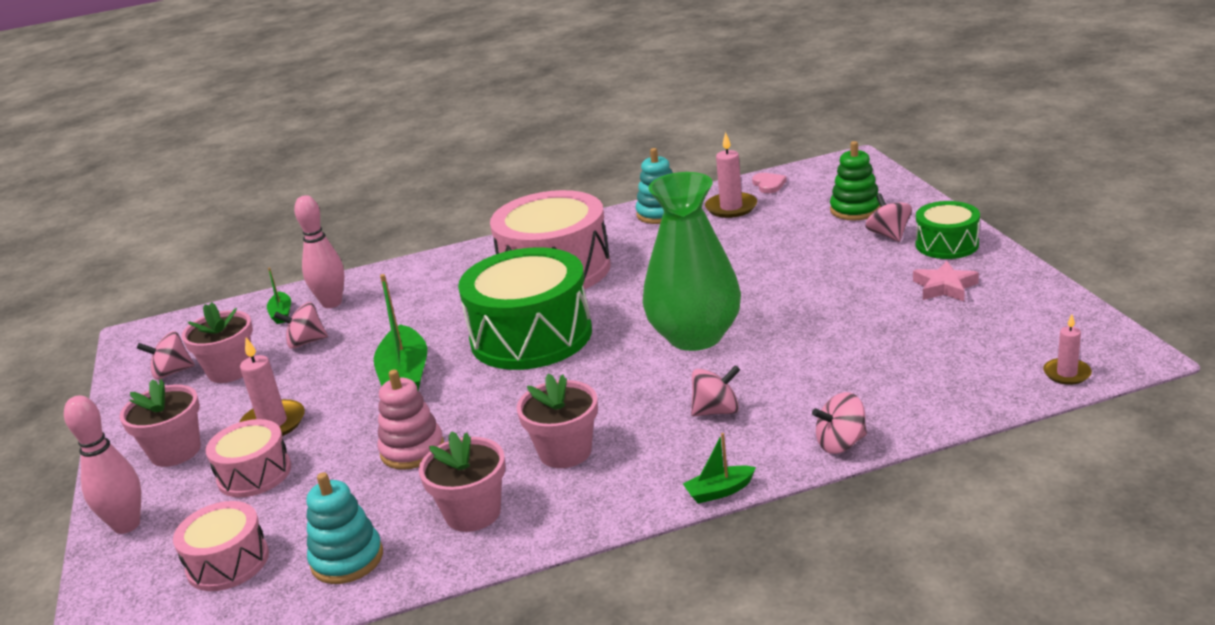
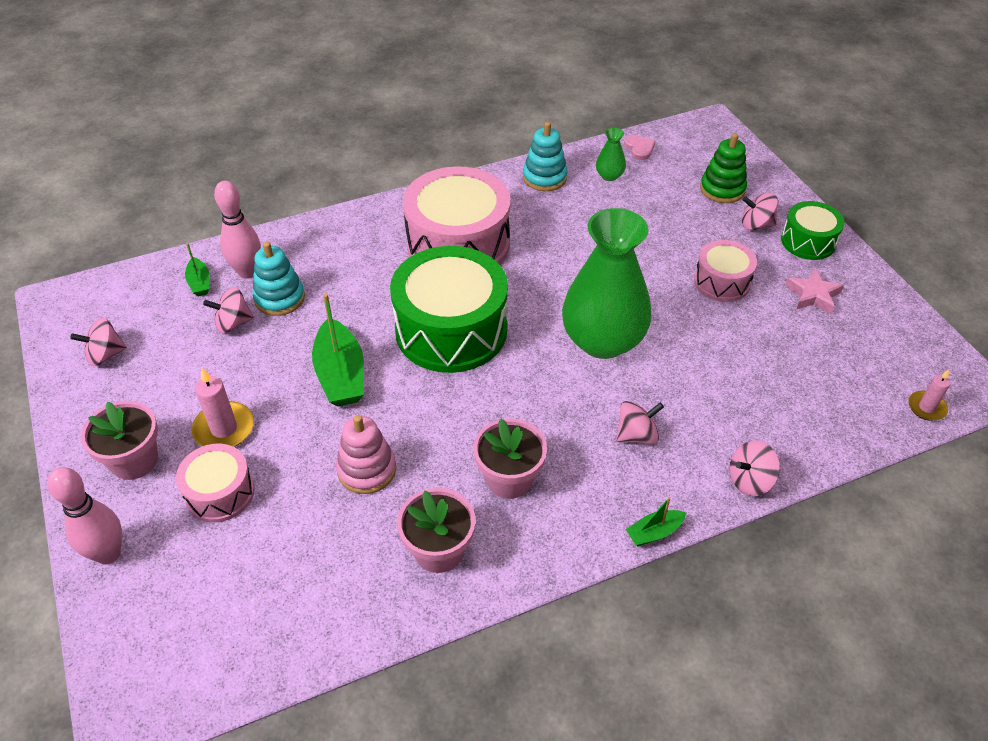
camera: 10 degrees left, 20 degrees up
pink drum [173,501,269,591] -> pink drum moved to [694,240,757,302]
pink flower pot [182,302,253,383] -> none
turquoise stacking toy [306,472,383,584] -> turquoise stacking toy moved to [252,241,305,316]
pink candle [705,132,757,218] -> green vase [596,128,626,181]
pink spinning top [866,194,912,242] -> pink spinning top turned 60 degrees counterclockwise [742,193,778,230]

